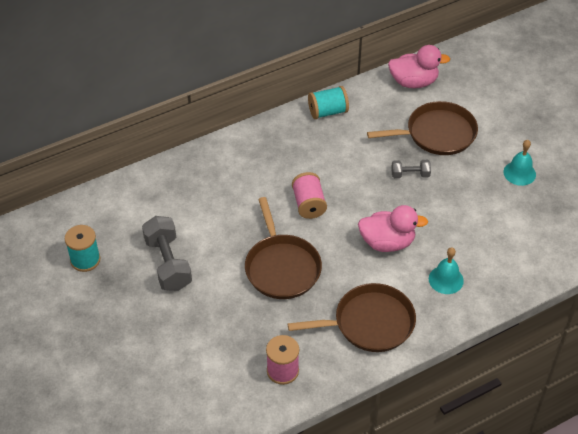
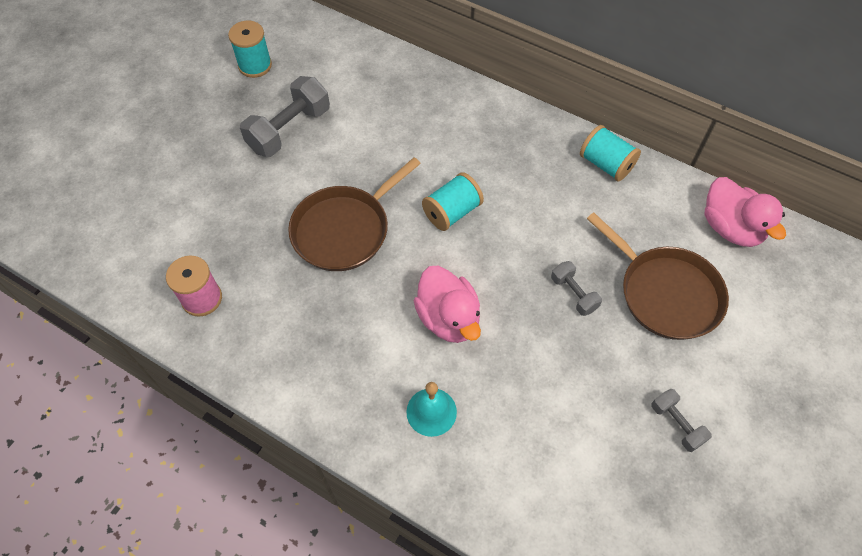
camera: 60 degrees right, 10 degrees up
brown pan [288,283,416,352] -> none
pink spool [292,172,327,219] -> turquoise spool [422,173,484,231]
turquoise bell [504,140,536,186] -> grey dumbbell [651,389,712,452]

